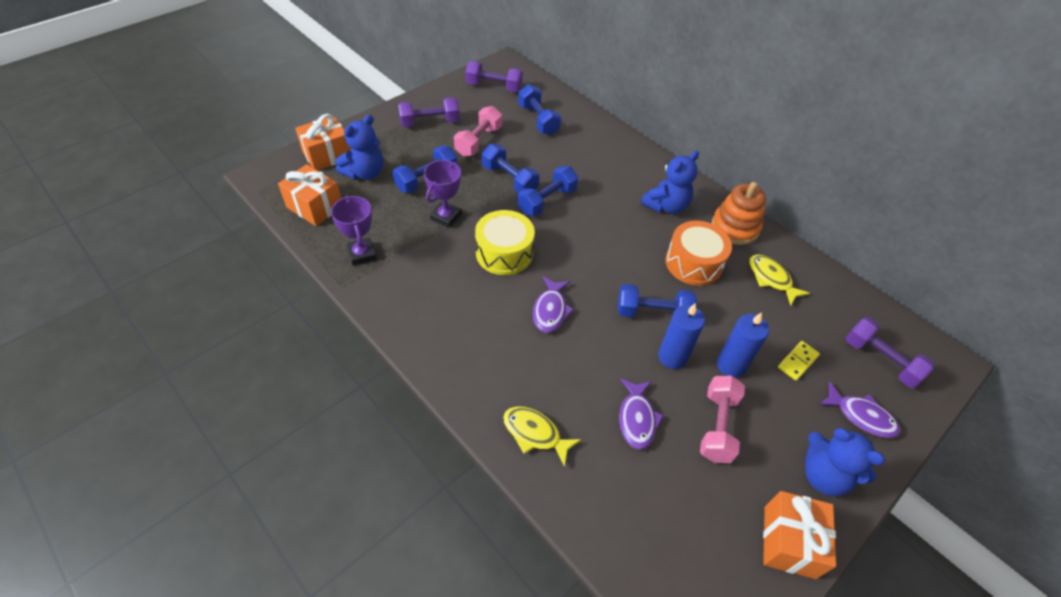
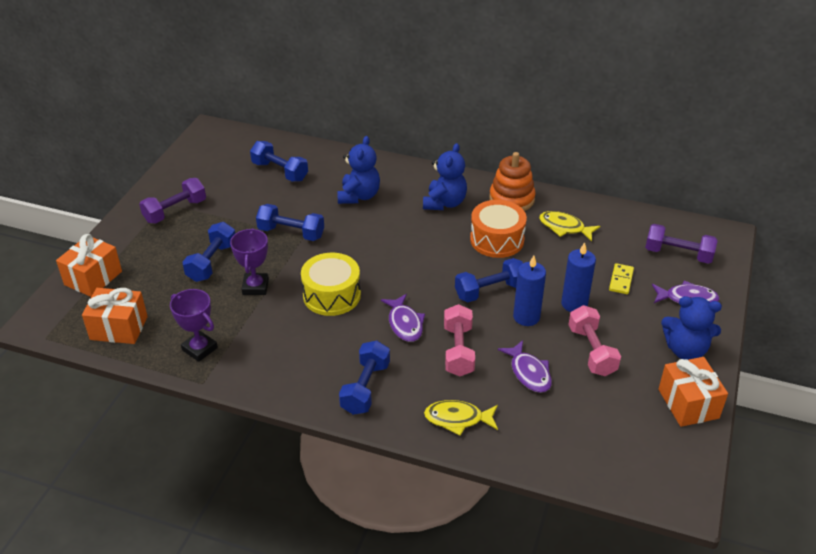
camera: 25 degrees left, 10 degrees down
blue teddy bear [336,115,383,180] -> blue teddy bear moved to [337,136,380,204]
pink dumbbell [454,106,502,157] -> pink dumbbell moved to [444,304,475,376]
purple dumbbell [465,61,523,92] -> none
blue dumbbell [518,166,578,216] -> blue dumbbell moved to [339,341,390,415]

